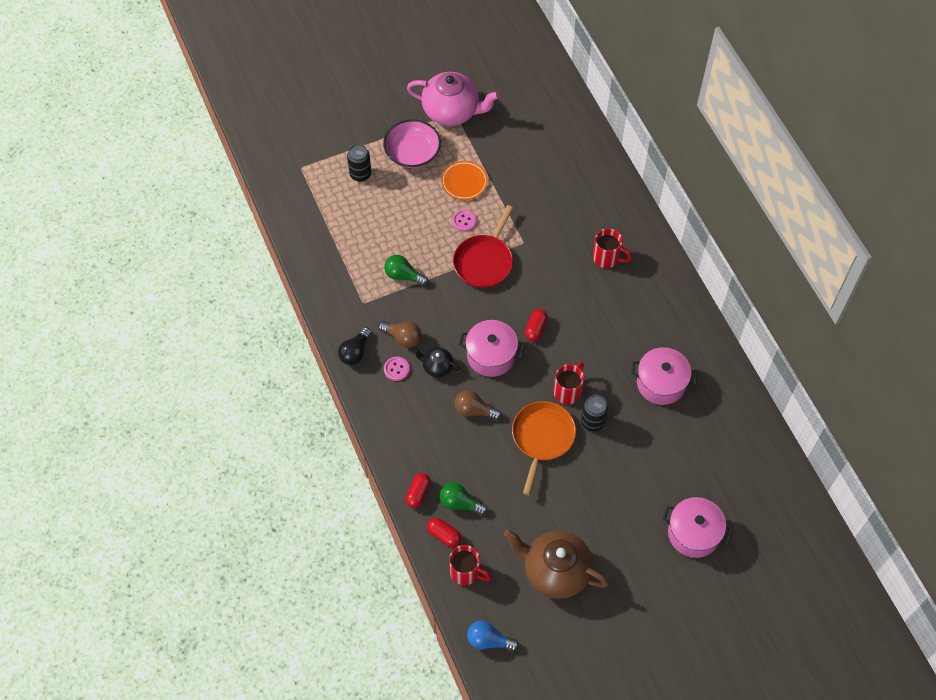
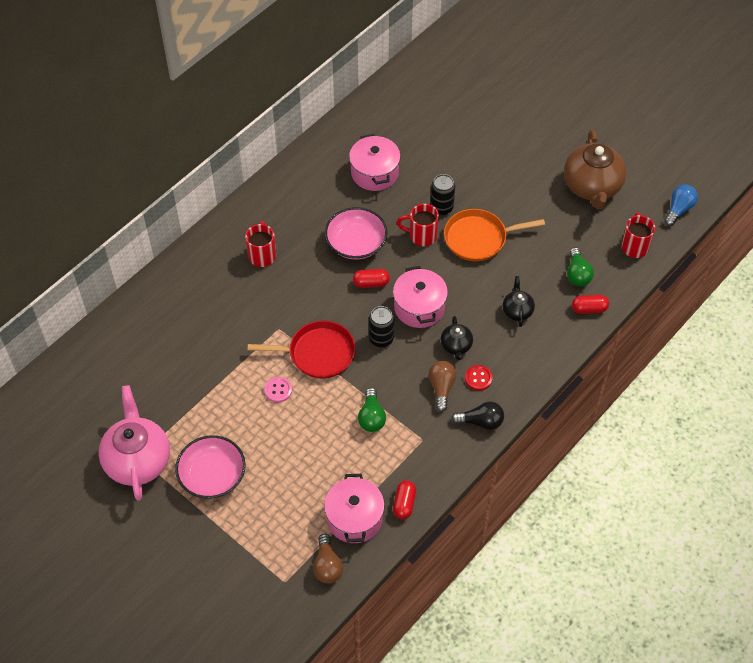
camera: 115 degrees left, 5 degrees down
black can [347,144,371,182] -> black can moved to [369,306,394,348]
pink button [384,357,410,381] -> red button [465,365,493,391]
red capsule [427,518,462,547] -> red capsule moved to [393,481,416,519]
orange plate [441,161,488,200] -> none
brown light bulb [454,390,502,420] -> brown light bulb moved to [313,534,343,584]
blue light bulb [467,620,519,651] -> blue light bulb turned 135 degrees counterclockwise [664,185,698,226]
pink pot [662,497,733,558] -> pink pot moved to [324,474,385,543]
none -> pink bowl [325,207,387,260]
none -> black teapot [503,276,535,327]

